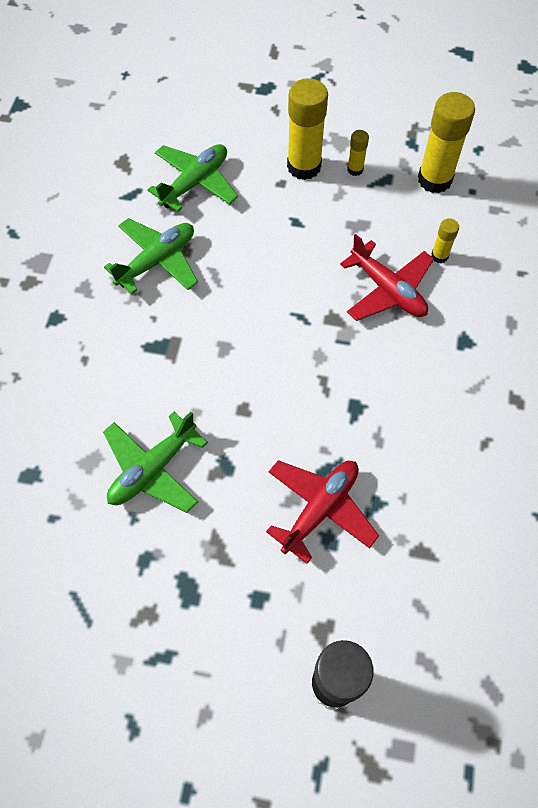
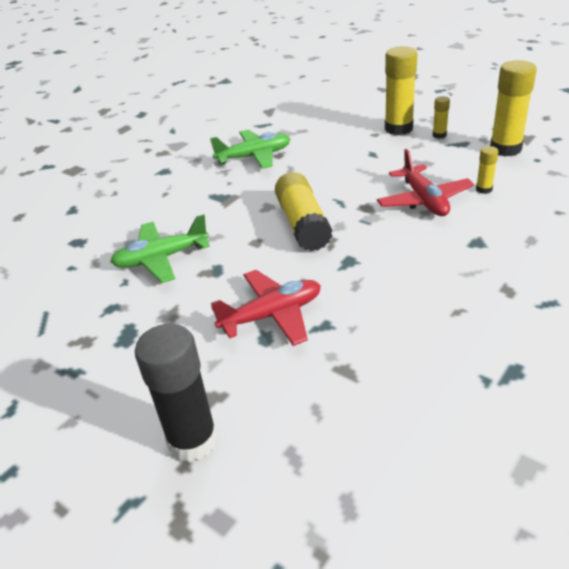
camera: 30 degrees right, 25 degrees down
green plane [148,144,238,212] -> none
none -> yellow glue stick [275,172,333,251]

